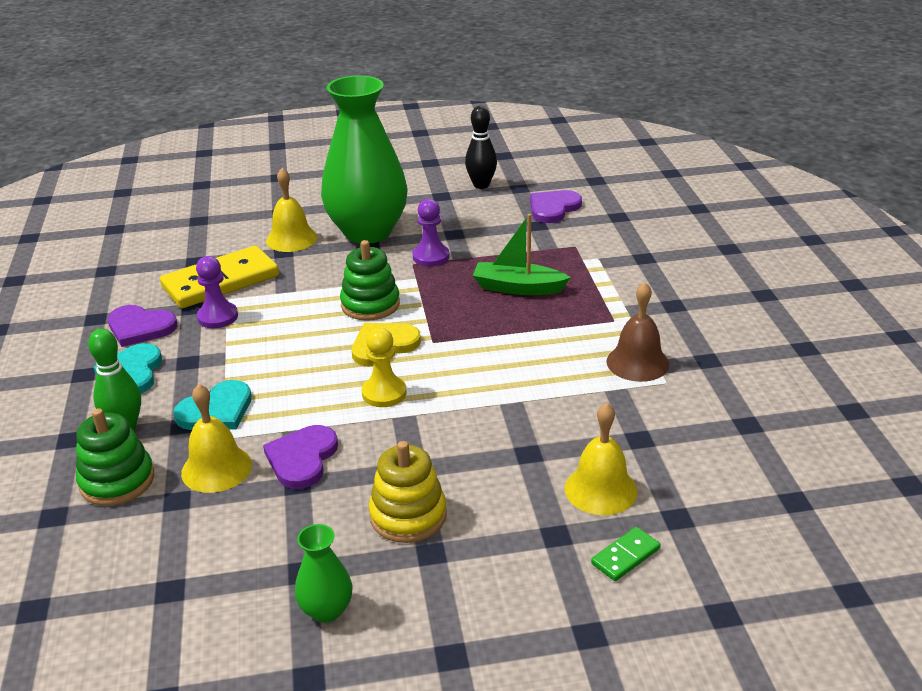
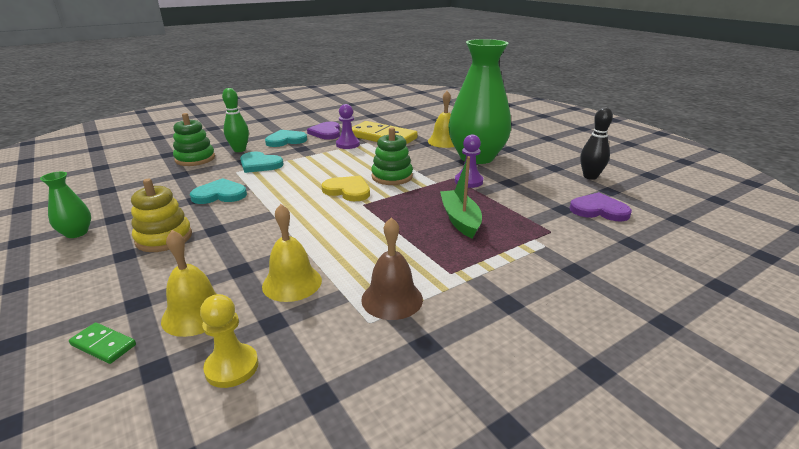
camera: 65 degrees right, 5 degrees down
yellow bell [181,384,252,493] -> yellow bell moved to [262,204,322,302]
purple heart [263,425,338,489] -> turquoise heart [190,178,247,204]
yellow pawn [362,328,407,407] -> yellow pawn moved to [200,294,259,388]

